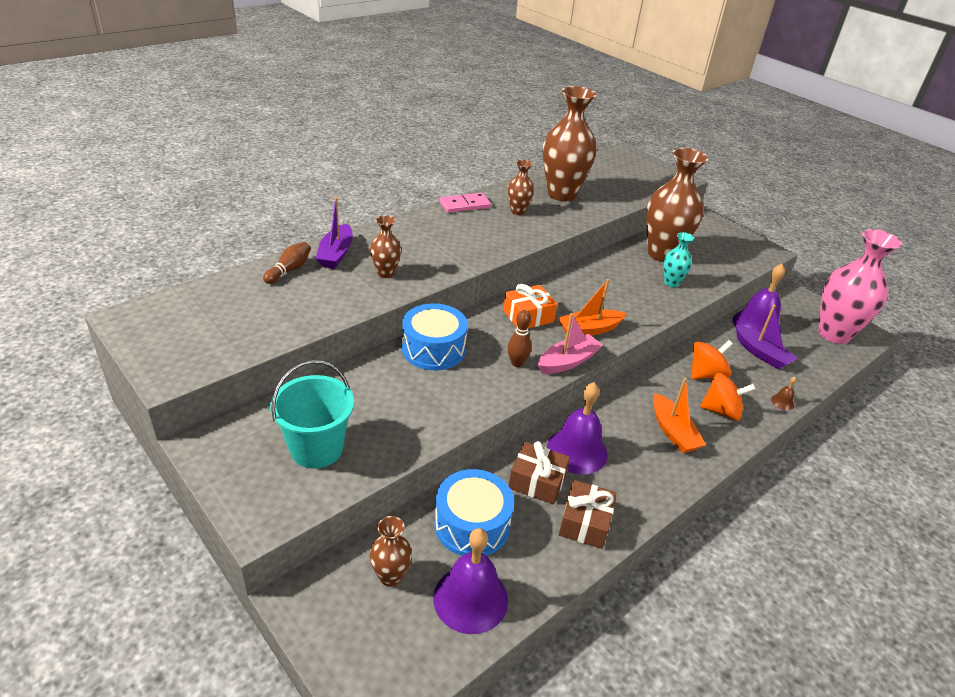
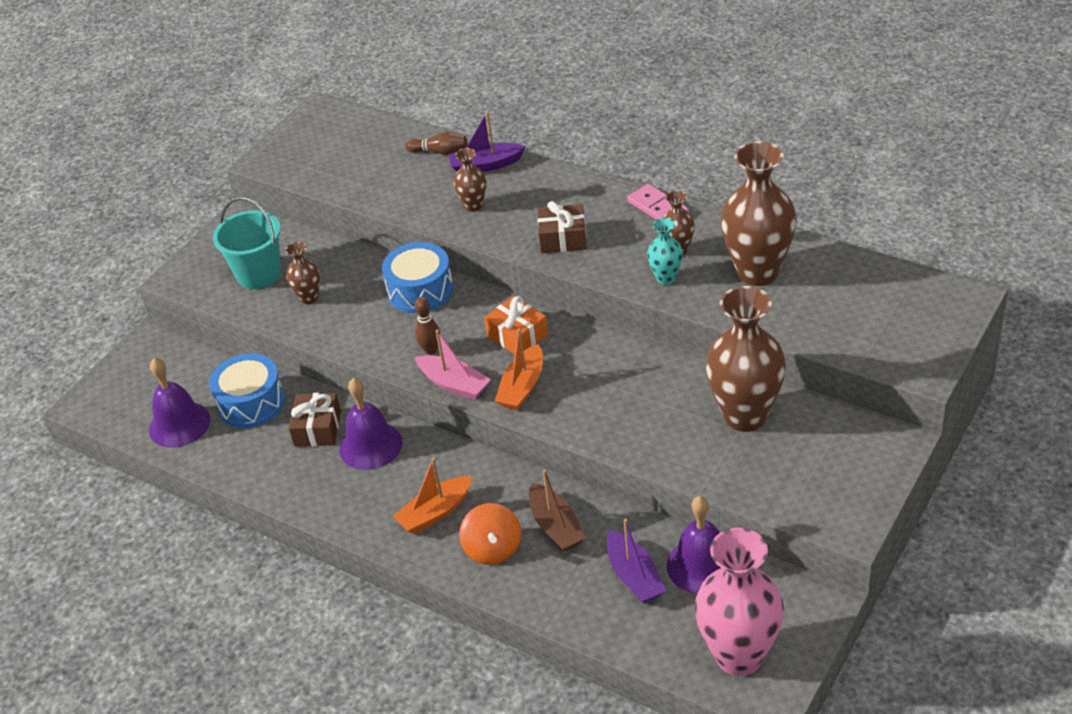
camera: 80 degrees right, 5 degrees up
brown vase [370,516,412,587] -> brown vase moved to [285,242,320,304]
orange boat [558,279,627,336] -> orange boat turned 120 degrees counterclockwise [495,329,543,410]
brown gift [559,480,617,549] -> brown gift moved to [537,201,587,253]
turquoise vase [664,232,694,287] -> turquoise vase moved to [647,218,683,285]
orange spinning top [691,340,733,379] -> brown boat [529,469,585,552]
purple boat [736,304,798,370] -> purple boat turned 60 degrees counterclockwise [607,519,666,604]
brown bell [771,377,796,410] -> none

